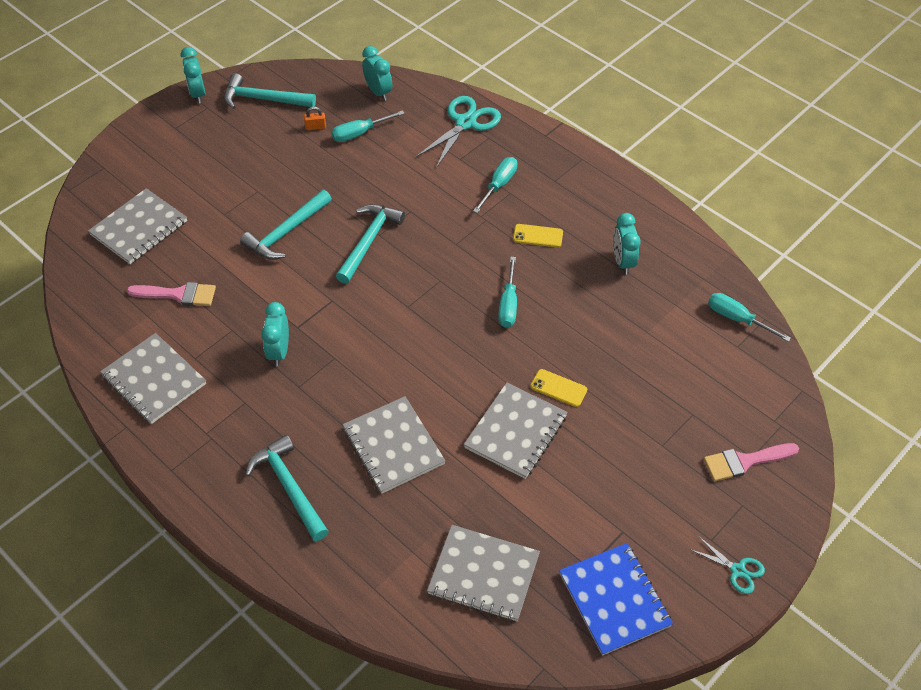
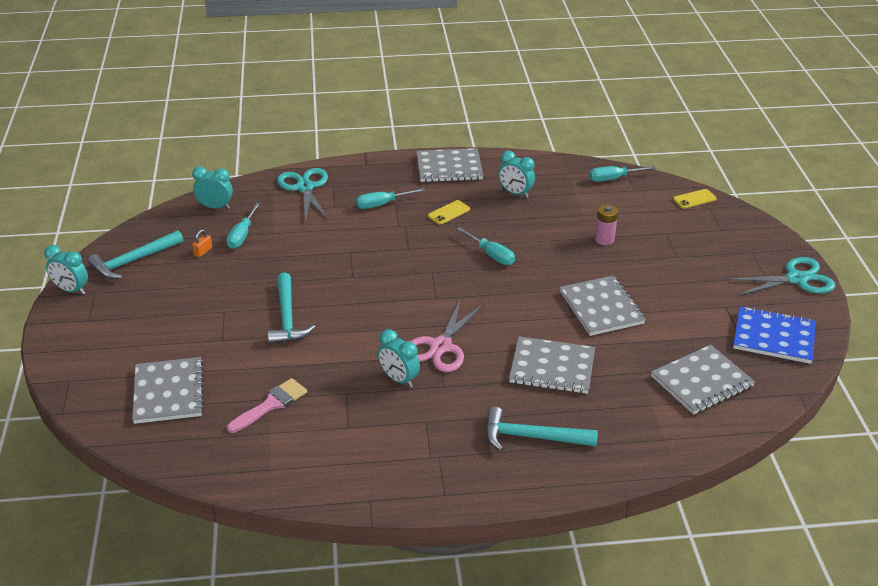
camera: 50 degrees left, 15 degrees down
grey notebook [100,333,206,424] -> grey notebook moved to [416,148,483,182]
turquoise hammer [336,204,405,284] -> none
turquoise screwdriver [473,157,518,213] -> turquoise screwdriver turned 90 degrees counterclockwise [356,188,425,209]
yellow phone [530,369,587,407] -> yellow phone moved to [673,189,717,209]
turquoise scissors [689,536,765,594] -> turquoise scissors [727,257,835,296], size x1.83
pink brush [704,443,799,481] -> none
none -> pink scissors [410,298,484,372]
none -> pink battery [594,204,618,245]

